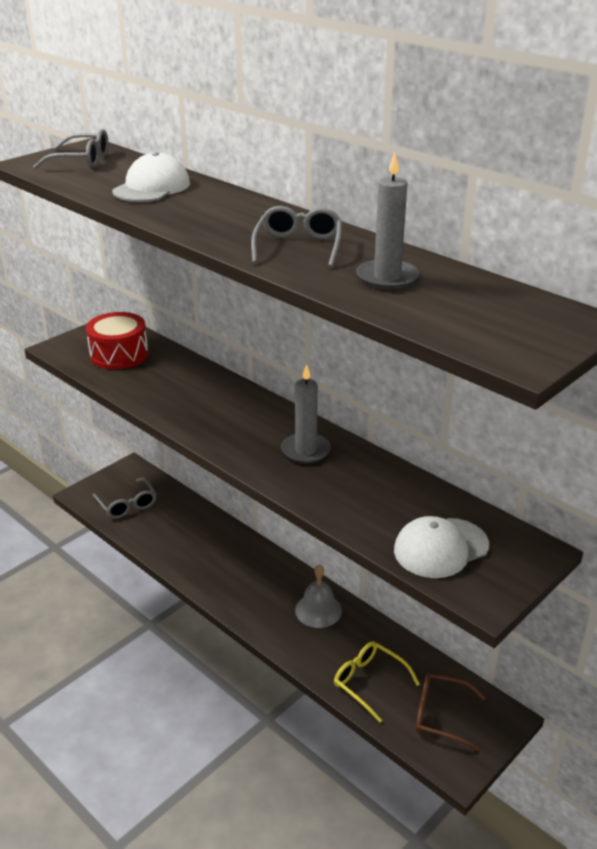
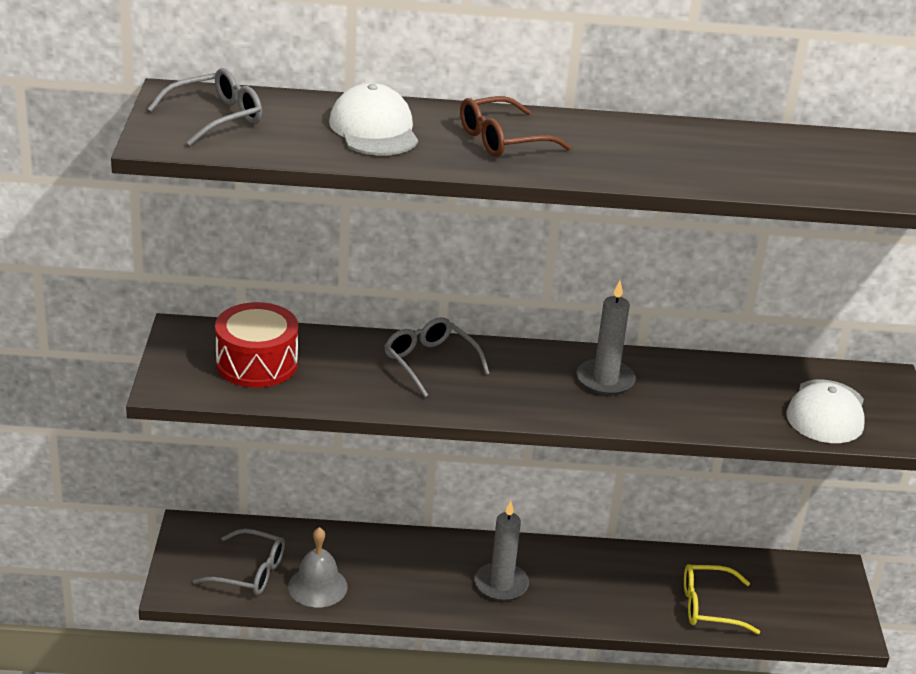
camera: 45 degrees left, 0 degrees up
grey glasses [251,206,342,267] -> grey glasses moved to [384,317,490,397]
grey bell [295,564,342,628] -> grey bell moved to [288,527,348,607]
grey candle [356,152,419,290] -> grey candle moved to [475,501,529,601]
brown glasses [415,673,486,751] -> brown glasses moved to [460,96,571,157]

